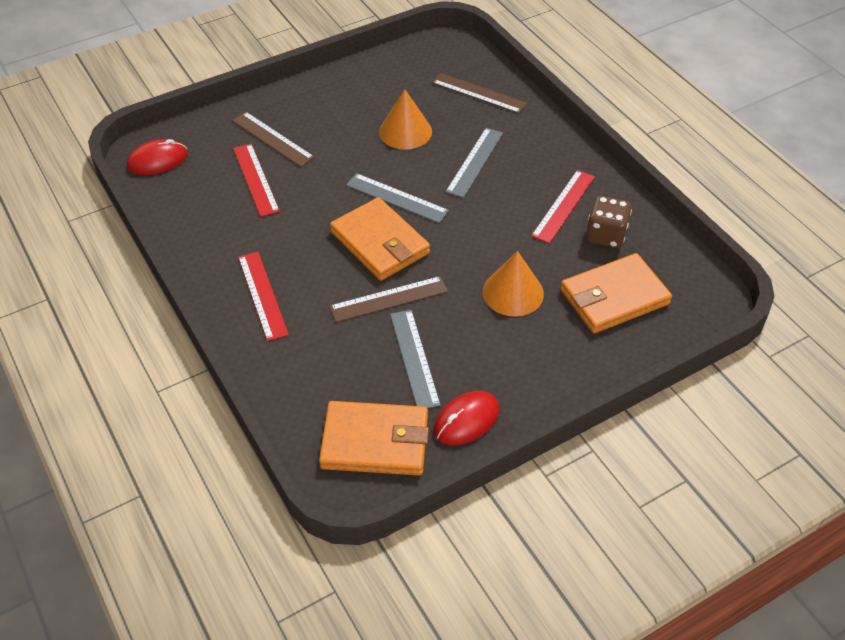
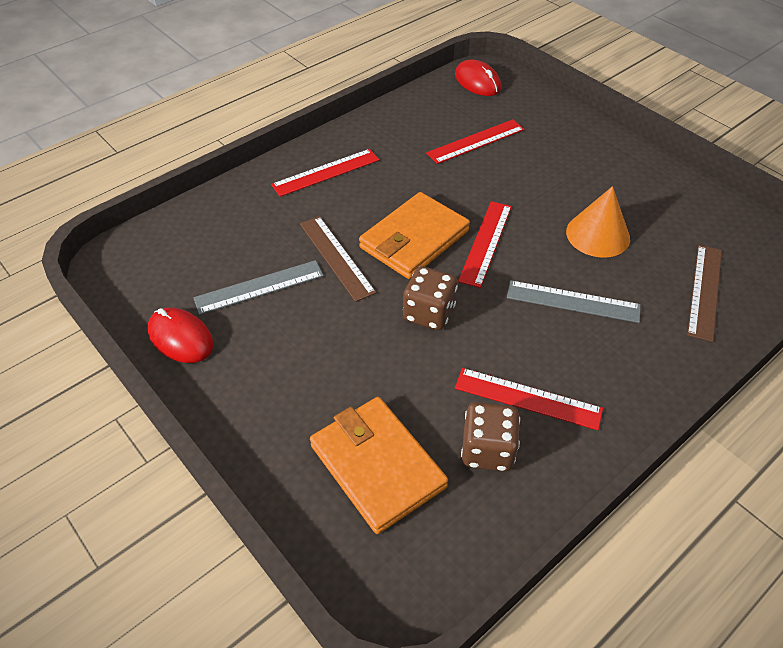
camera: 80 degrees right, 0 degrees up
brown ruler [232,112,315,167] -> none
orange wallet [319,401,429,476] -> none
grey ruler [346,173,449,223] -> red ruler [458,201,512,288]
orange cone [483,251,544,316] -> none
none -> brown dice [403,266,458,330]

